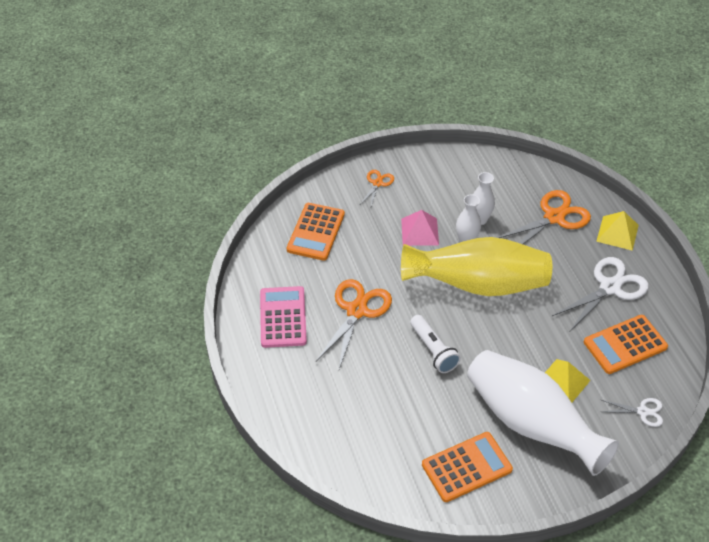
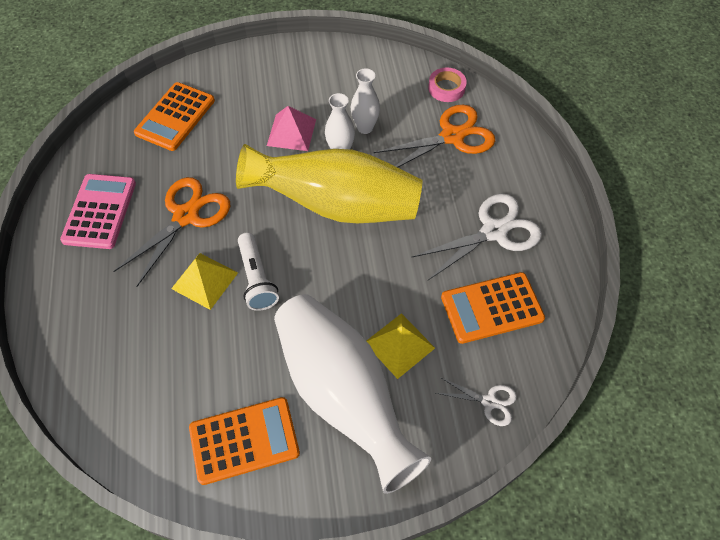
camera: 10 degrees right, 10 degrees up
orange scissors [361,170,394,209] -> none
yellow pyramid [596,211,639,251] -> yellow pyramid moved to [171,253,238,310]
none -> pink tape [428,67,467,102]

